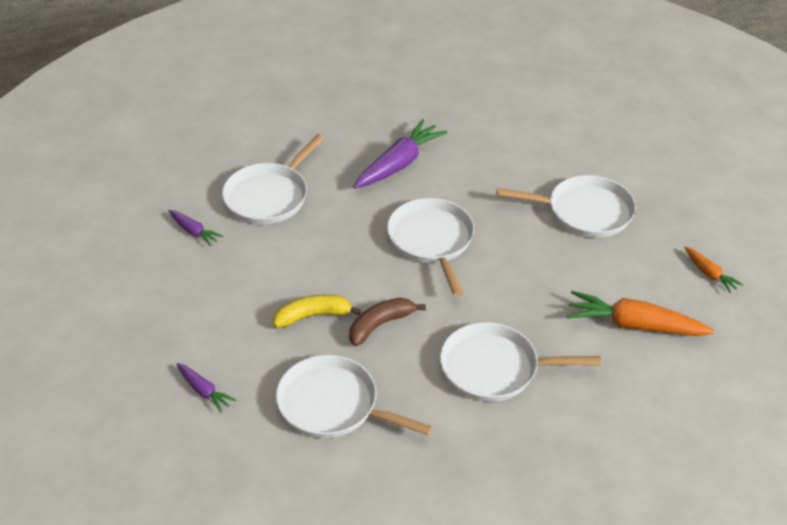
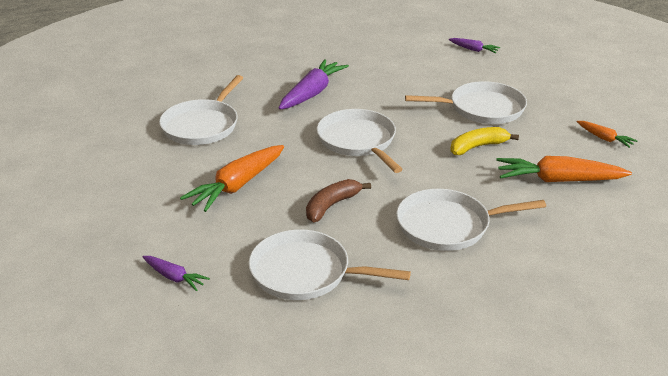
camera: 10 degrees left, 10 degrees down
purple carrot [168,210,223,246] -> purple carrot moved to [449,38,500,53]
yellow banana [273,295,361,328] -> yellow banana moved to [450,127,519,155]
none -> orange carrot [180,145,284,212]

